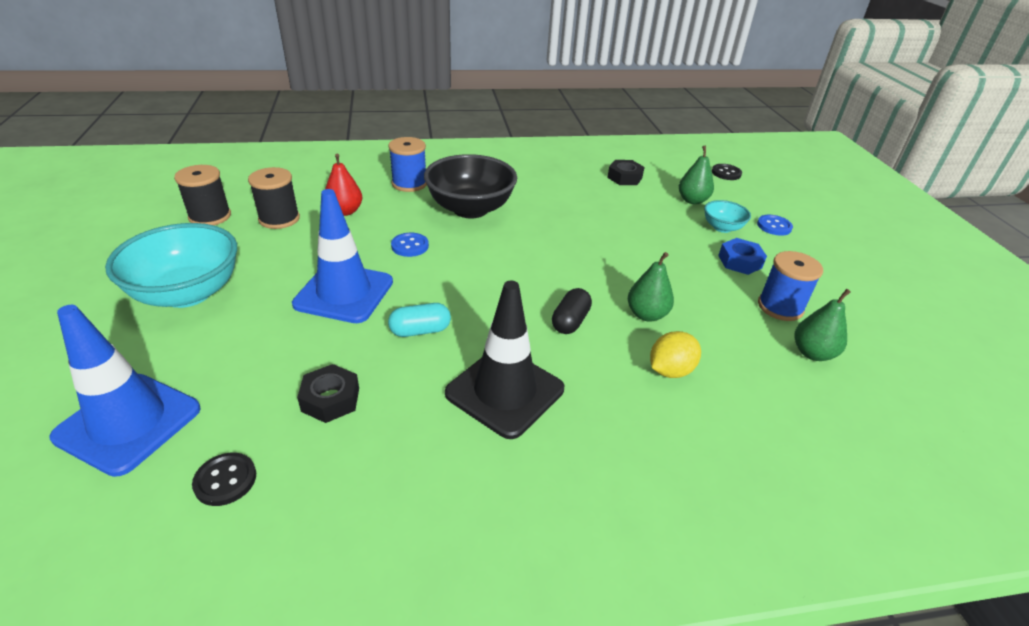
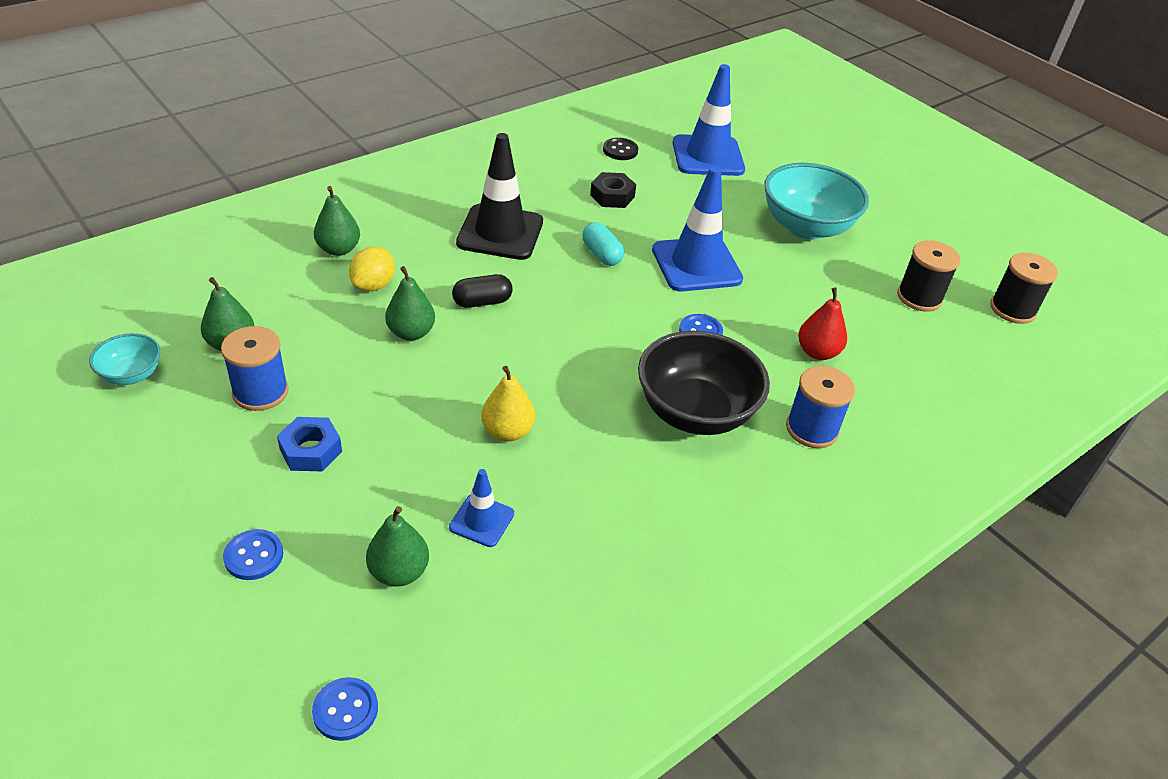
camera: 150 degrees right, 5 degrees up
black spool [248,167,300,229] -> black spool moved to [990,252,1058,324]
turquoise capsule [388,303,451,337] -> turquoise capsule turned 75 degrees counterclockwise [582,222,624,266]
black capsule [552,288,592,334] -> black capsule turned 75 degrees clockwise [452,274,513,308]
black nut [607,160,645,185] -> none
turquoise bowl [704,200,751,233] -> turquoise bowl moved to [89,333,161,385]
black button [712,164,742,180] -> blue button [312,677,378,741]
none -> green pear [314,186,360,256]
none -> blue traffic cone [449,469,514,547]
none -> yellow pear [481,366,535,441]

